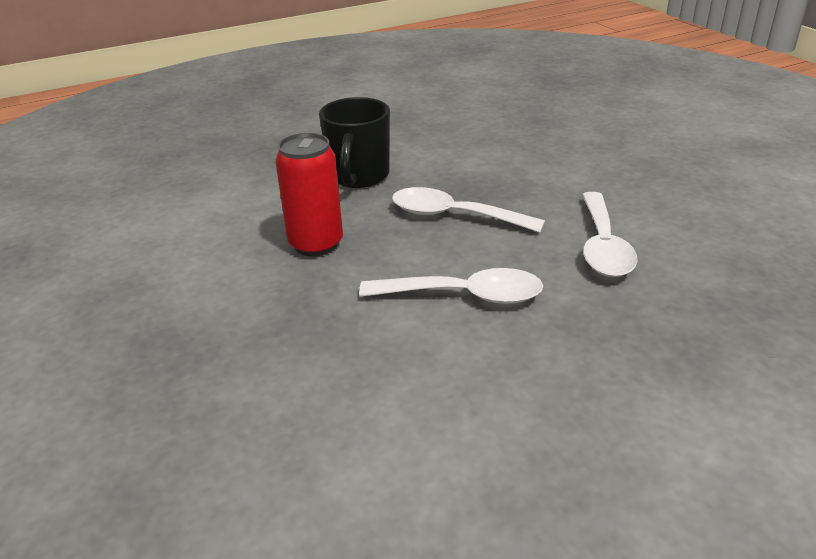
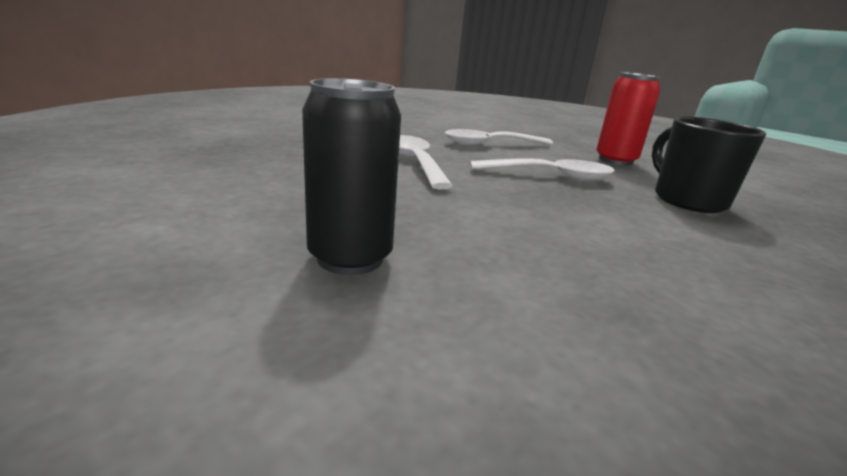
camera: 155 degrees right, 10 degrees down
none -> black can [302,78,401,275]

